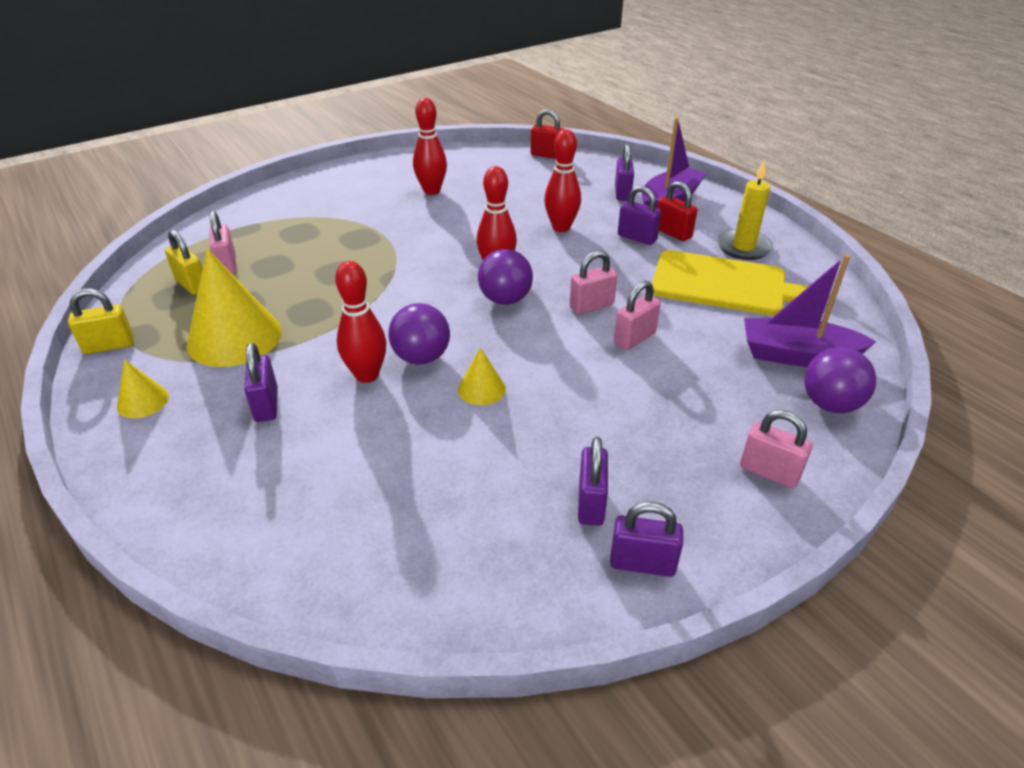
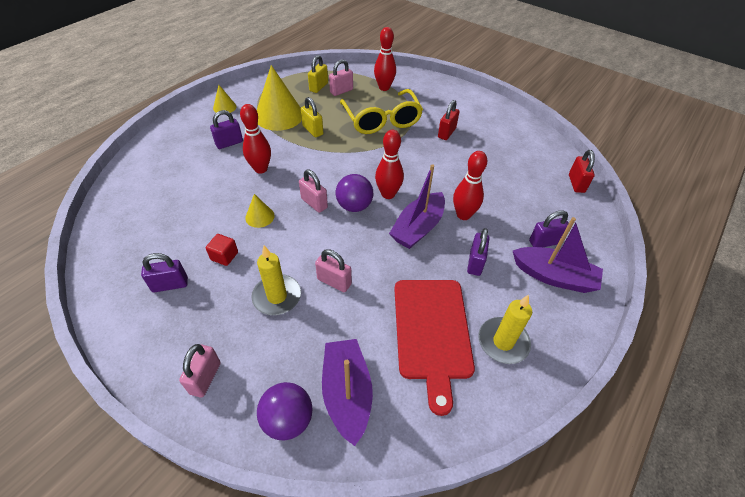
camera: 70 degrees right, 10 degrees up
yellow padlock [68,289,134,354] -> yellow padlock moved to [301,97,323,137]
purple ball [388,303,450,365] -> none
red bowling pin [413,98,447,195] -> red bowling pin moved to [374,27,396,91]
pink padlock [569,251,617,315] -> pink padlock moved to [299,169,328,213]
purple padlock [610,502,683,577] -> none
yellow cutting board [652,250,809,316] -> red cutting board [394,280,475,416]
red padlock [657,181,697,241] -> red padlock moved to [438,100,460,140]
none -> red cube [206,234,238,266]
none -> yellow candle [251,246,301,315]
none -> yellow glasses [340,89,423,134]
none -> purple boat [389,164,445,249]

